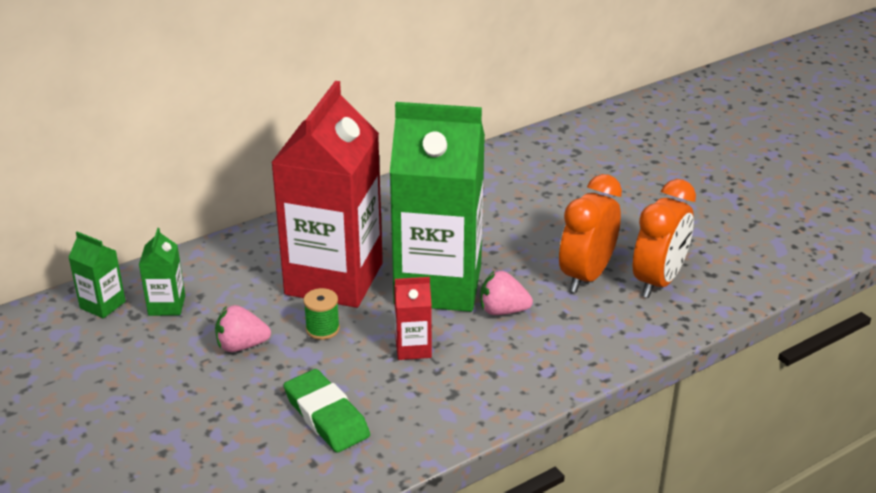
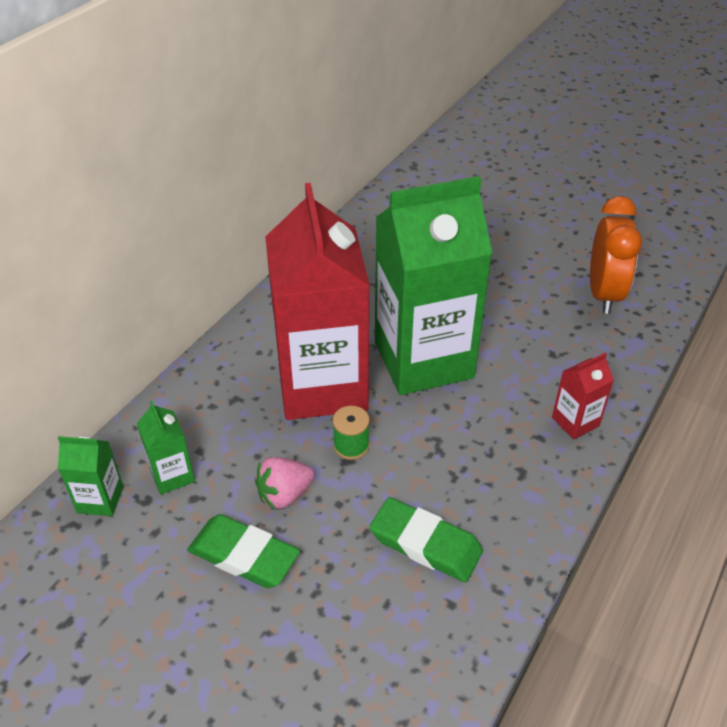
camera: 25 degrees left, 10 degrees up
red carton [394,277,432,360] -> red carton moved to [552,352,614,439]
pink strawberry [480,271,533,315] -> none
orange clock [559,174,622,293] -> none
none -> green eraser [187,514,300,588]

